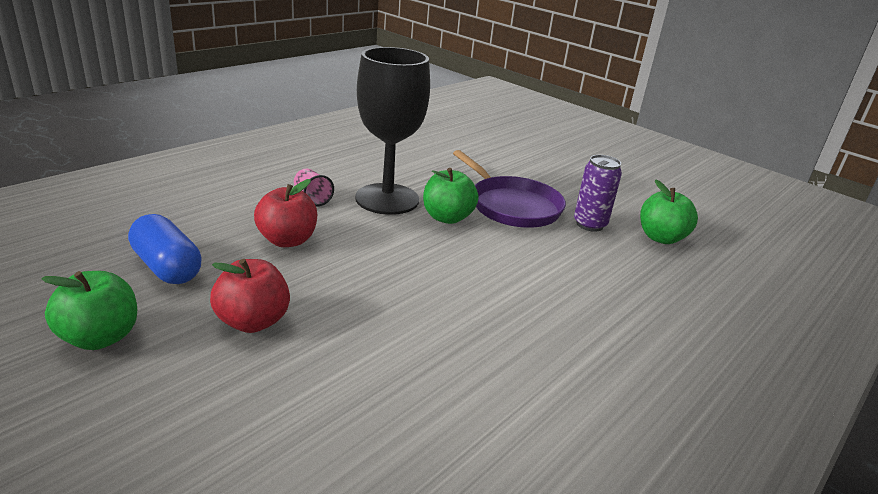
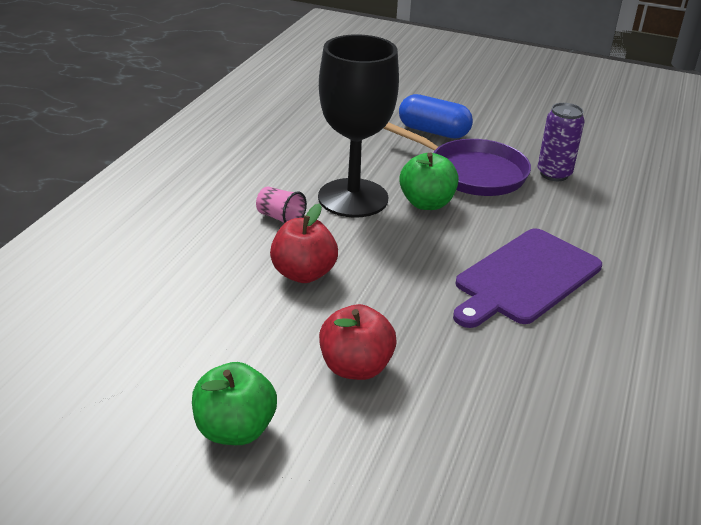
camera: 20 degrees left, 5 degrees up
blue capsule [128,214,202,284] -> blue capsule moved to [399,94,473,139]
green apple [640,179,698,244] -> none
none -> purple cutting board [453,228,602,328]

